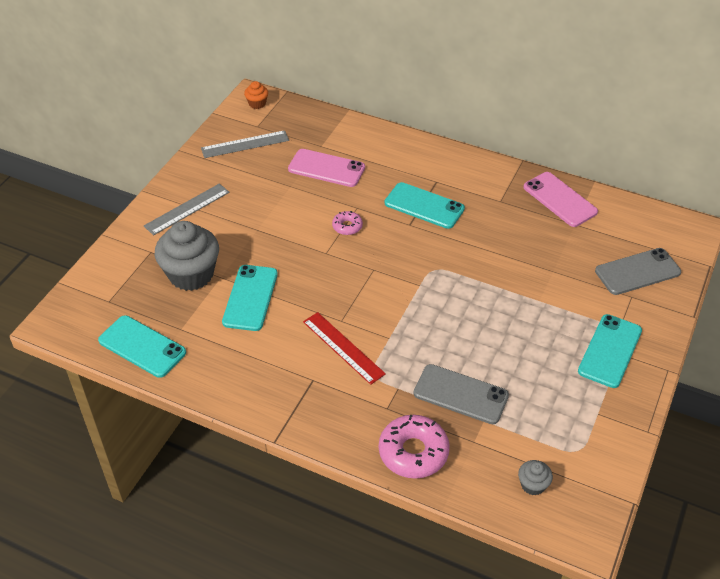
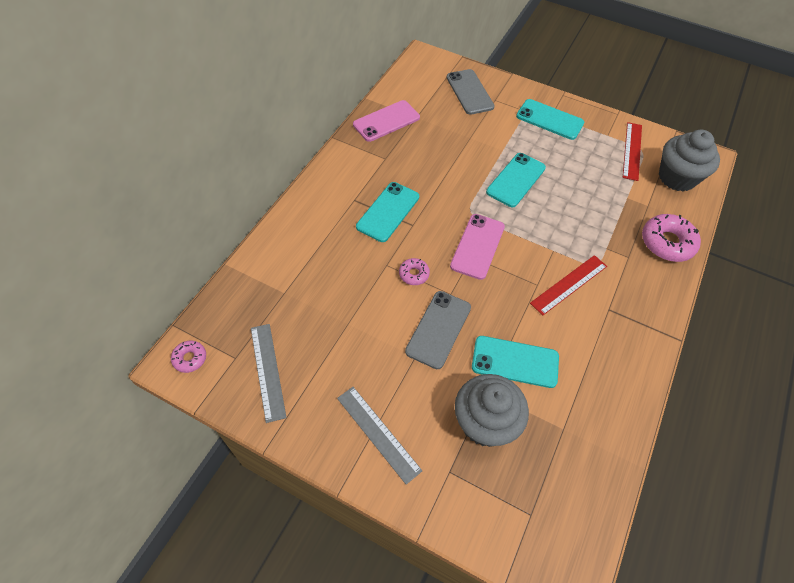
camera: 90 degrees left, 10 degrees up
turquoise phone [98,315,186,378] -> turquoise phone moved to [486,153,546,207]
orange cupcake [244,81,268,109] -> pink donut [171,341,206,373]
pink phone [288,149,365,187] -> pink phone moved to [450,214,505,280]
grey phone [414,364,509,424] -> grey phone moved to [405,291,471,369]
grey cupcake [518,460,553,496] -> grey cupcake [659,130,720,191], size x2.22
none -> red ruler [623,122,642,181]

